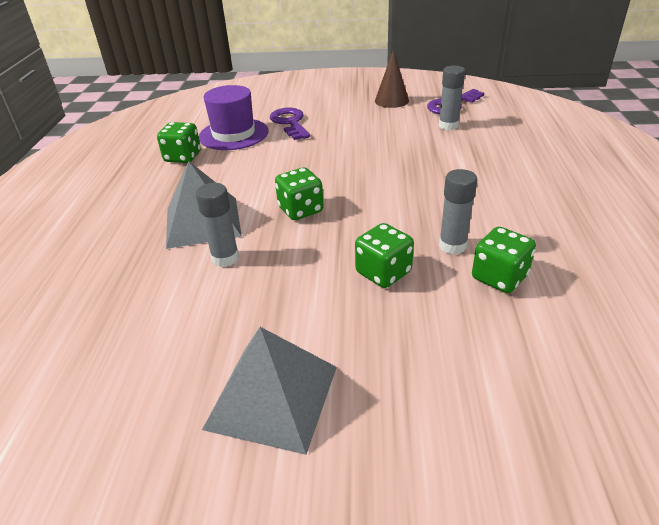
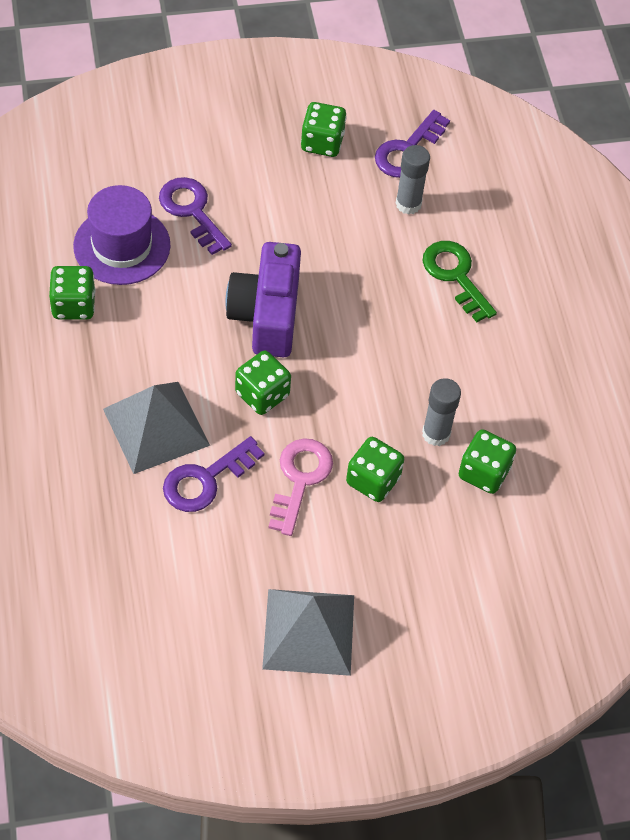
camera: 20 degrees left, 20 degrees up
grey glue stick [196,183,239,267] -> purple key [163,436,264,512]
brown cone [375,49,409,108] -> green dice [301,102,347,157]
none -> purple camera [226,242,301,357]
none -> pink key [269,438,333,536]
none -> green key [423,241,497,322]

